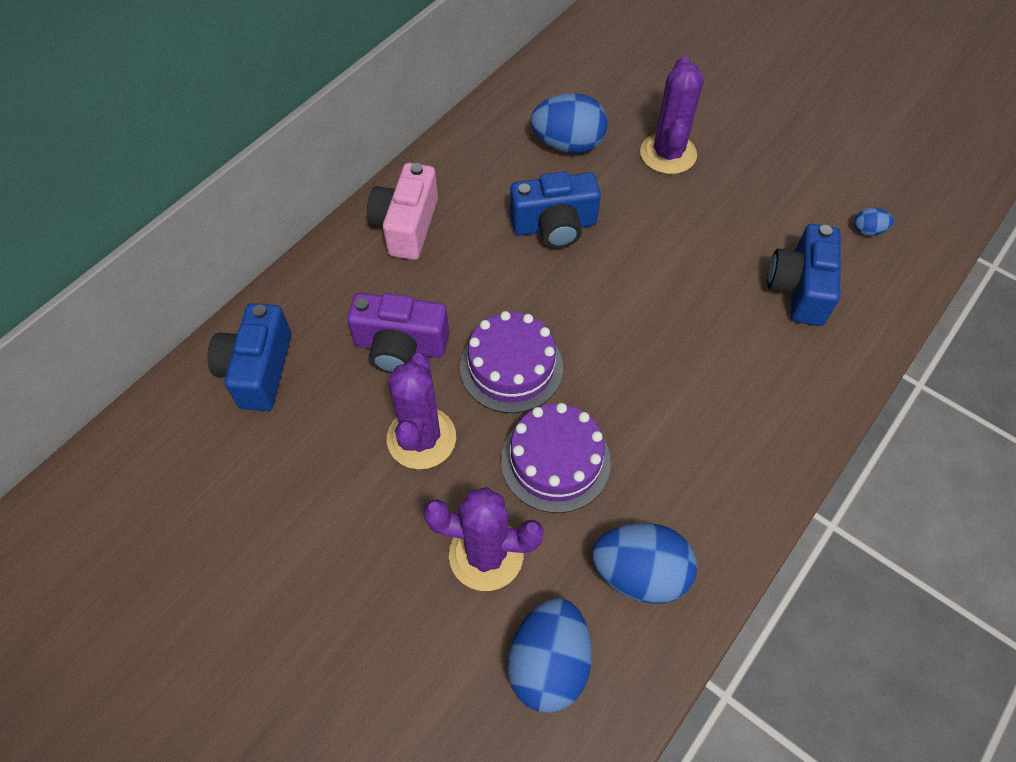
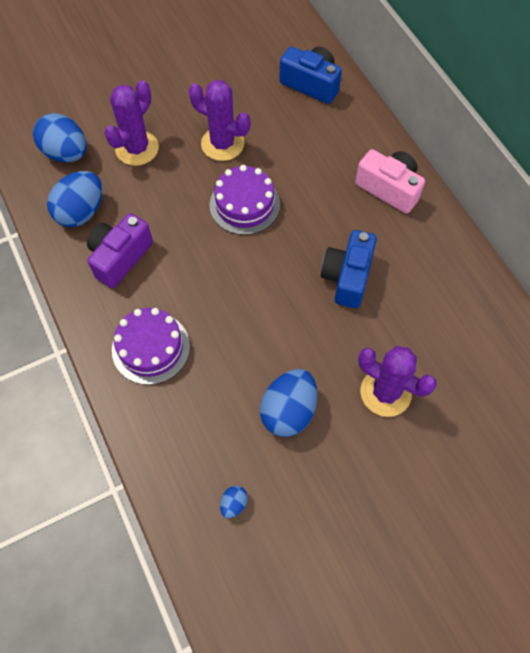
camera: 115 degrees right, 5 degrees up
purple camera [347,293,449,374] -> purple camera moved to [87,213,153,288]
purple cake [501,403,611,513] -> purple cake moved to [112,308,190,385]
blue egg [531,93,608,154] -> blue egg moved to [260,369,317,437]
blue camera [767,224,841,326] -> none

